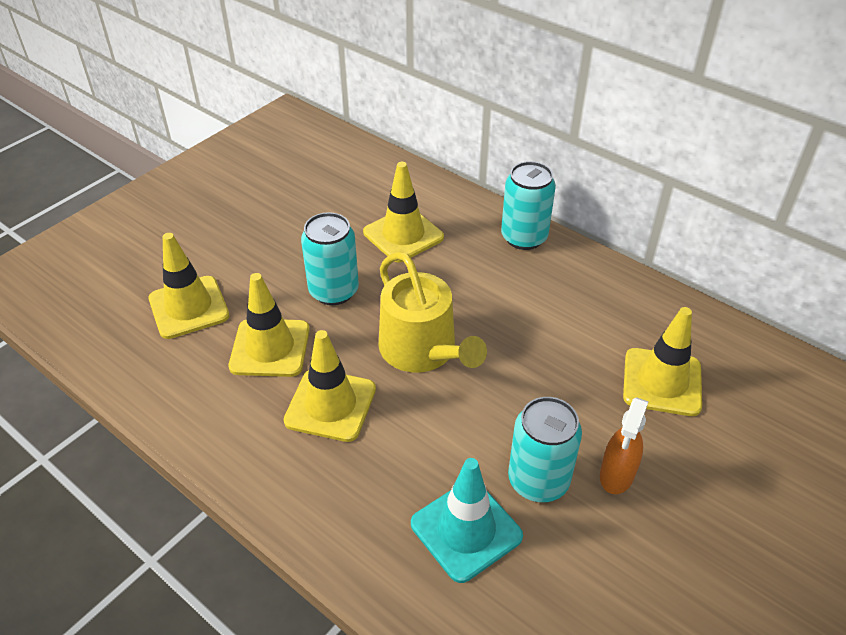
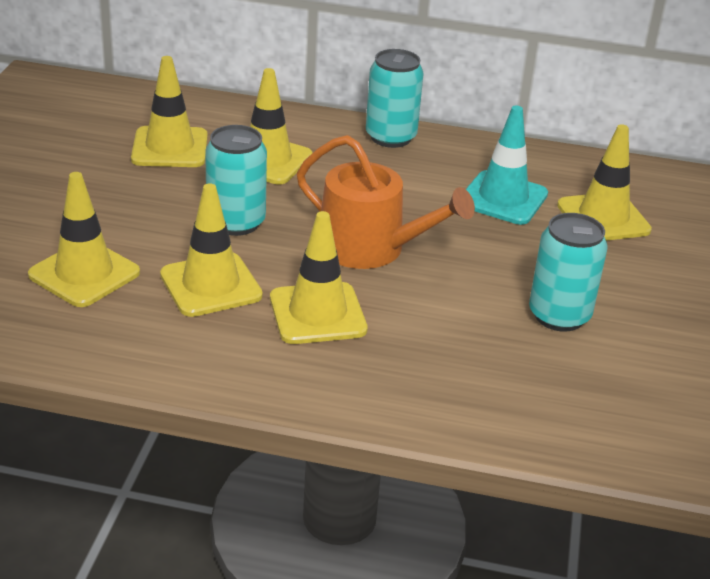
camera: 30 degrees left, 10 degrees down
yellow watering can [378,252,487,373] -> orange watering can [297,135,475,269]
turquoise traffic cone [411,458,523,583] -> turquoise traffic cone moved to [466,106,548,225]
orange spray bottle [600,397,648,494] -> none
none -> yellow traffic cone [131,56,208,167]

